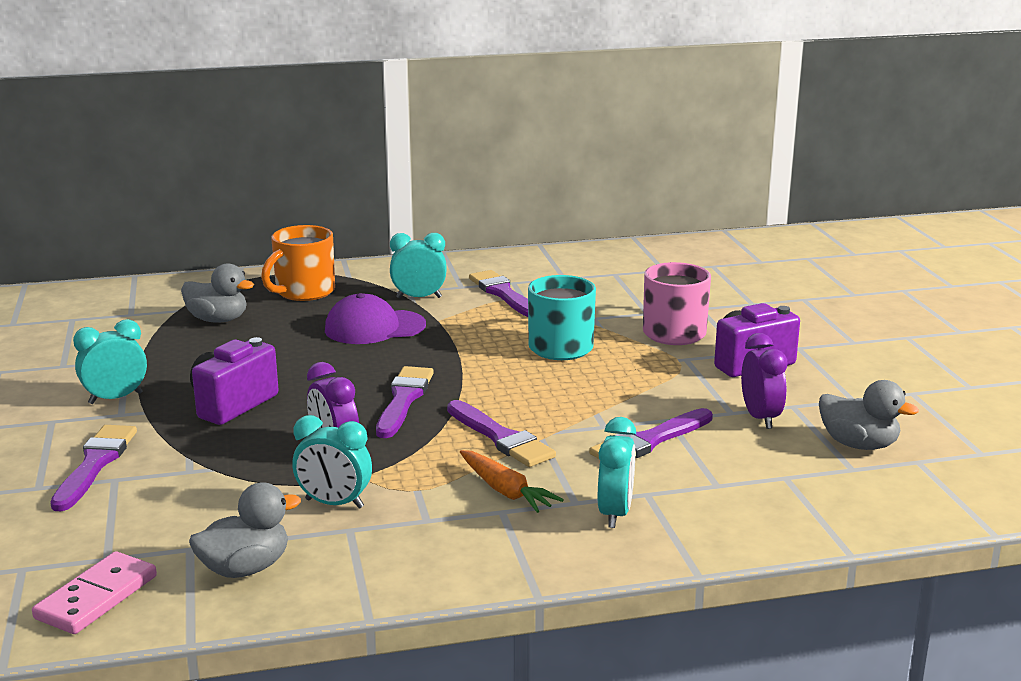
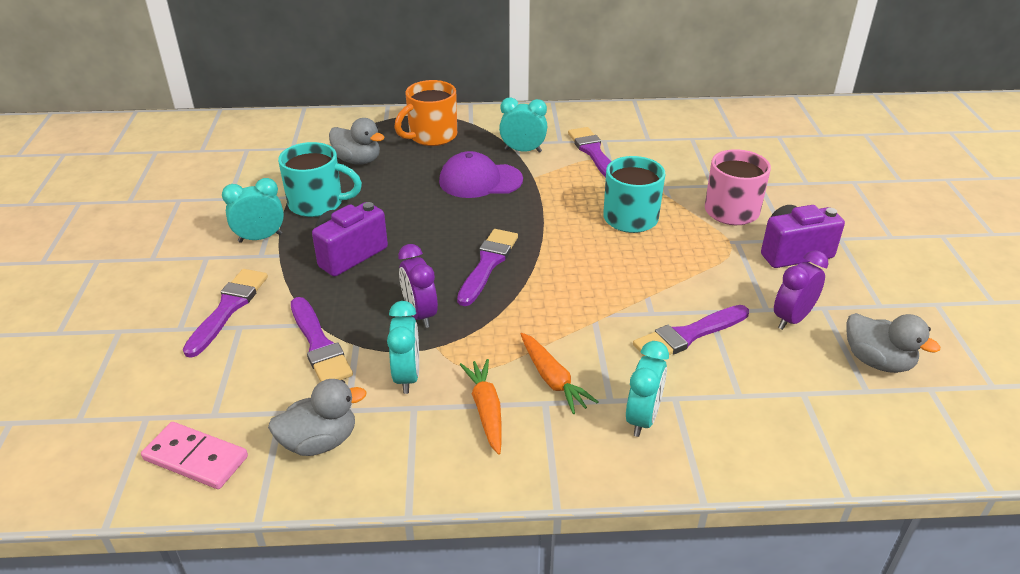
camera: 10 degrees right, 15 degrees up
pink domino [32,551,157,634] -> pink domino turned 75 degrees clockwise [141,422,248,489]
turquoise clock [292,415,372,509] -> turquoise clock turned 120 degrees counterclockwise [387,301,419,394]
purple brush [447,400,556,467] -> purple brush moved to [291,297,353,382]
purple clock [741,333,787,429] -> purple clock turned 135 degrees counterclockwise [774,250,829,330]
none -> turquoise mug [278,142,362,217]
none -> orange carrot [460,359,502,455]

